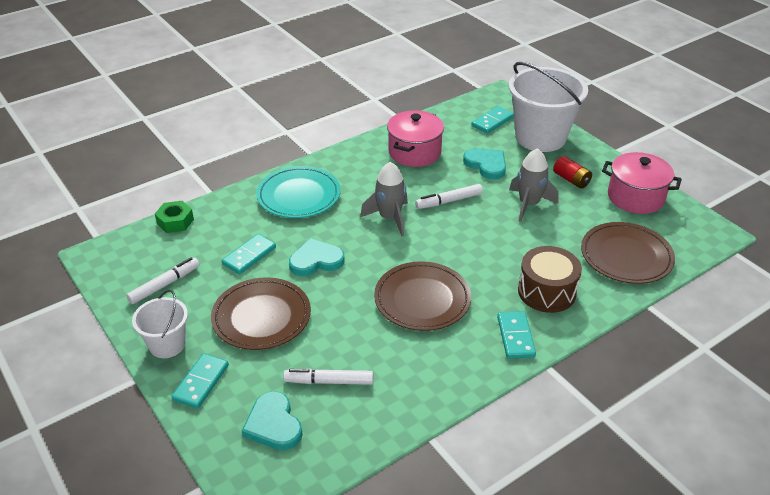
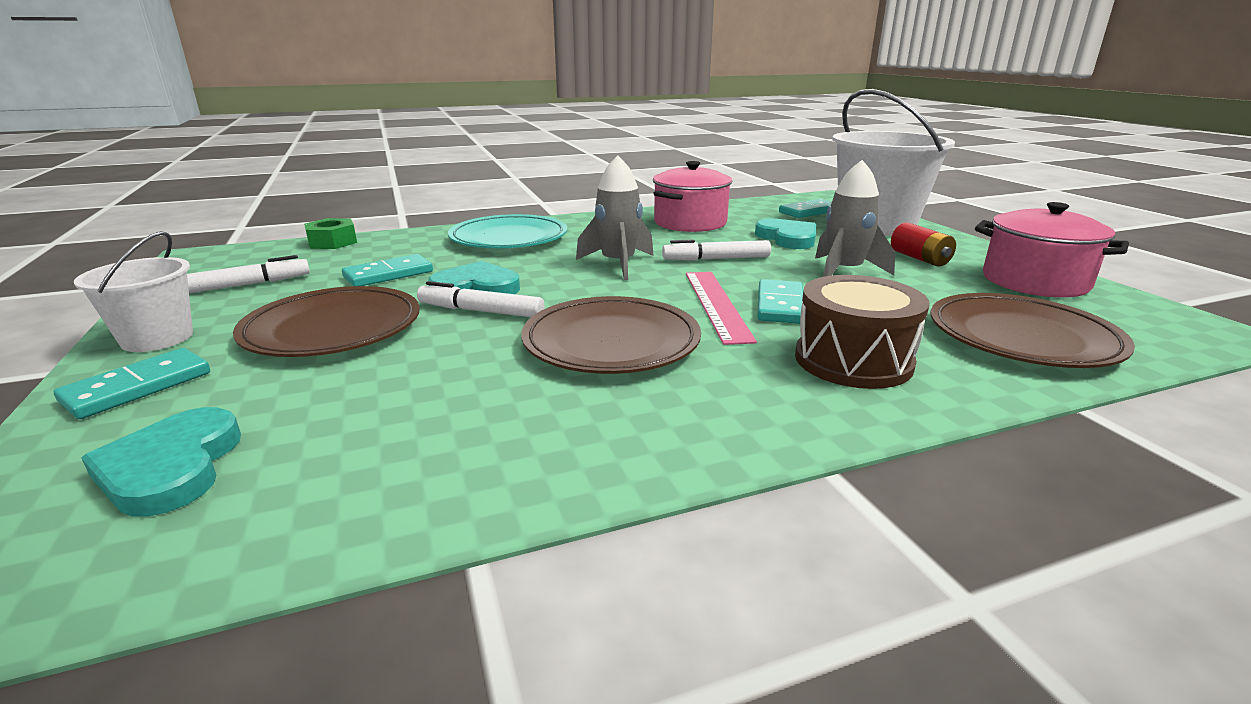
camera: 15 degrees right, 15 degrees down
white marker [283,369,373,385] -> white marker moved to [417,281,545,317]
turquoise domino [497,311,536,359] -> turquoise domino moved to [758,279,803,324]
none -> pink ruler [686,272,757,345]

